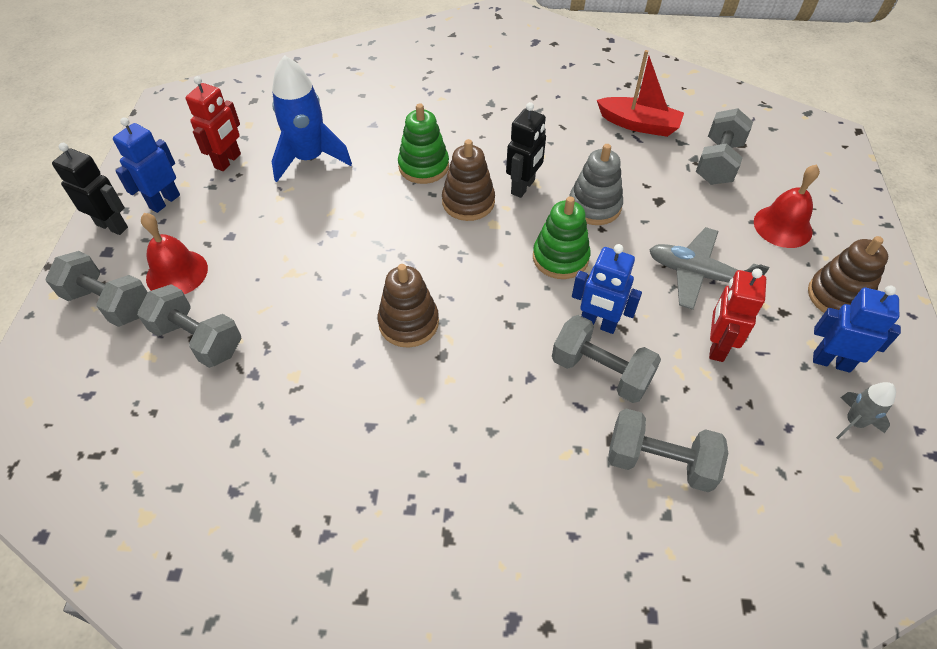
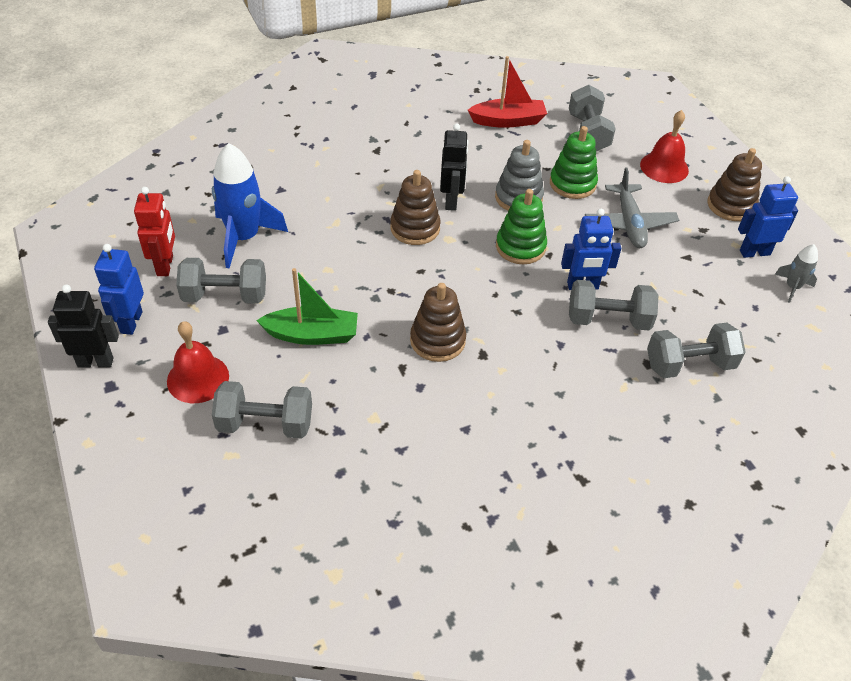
camera: 30 degrees left, 5 degrees down
grey dumbbell [45,251,148,327] -> grey dumbbell moved to [176,258,266,304]
green stacking toy [398,103,449,184] -> green stacking toy moved to [550,126,598,199]
grey plane [649,227,769,310] -> grey plane turned 90 degrees counterclockwise [585,167,679,248]
red robot [709,268,766,362] -> none
none -> green boat [256,268,358,345]

